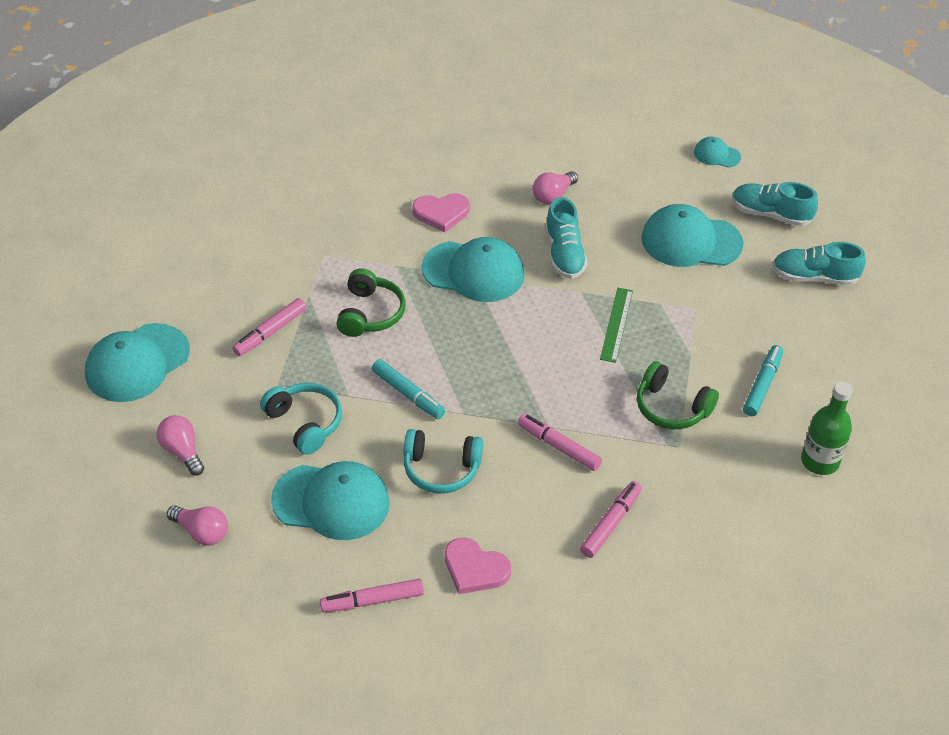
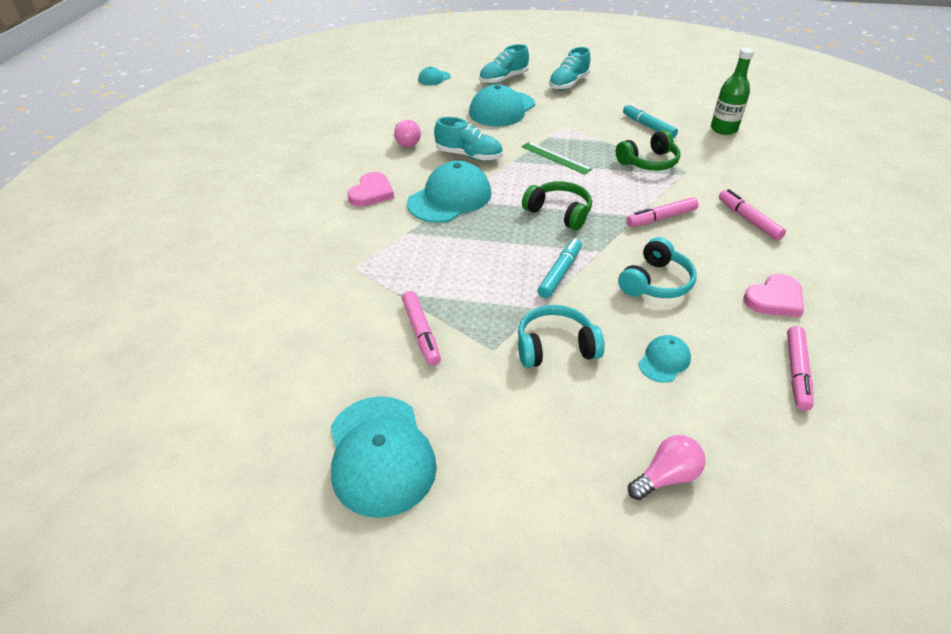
camera: 60 degrees left, 5 degrees down
pink light bulb [157,415,204,476] -> none
turquoise cap [271,461,390,540] -> turquoise cap [638,335,691,383], size x0.50
green headphones [336,269,406,337] -> green headphones moved to [522,181,592,230]
turquoise marker [372,359,445,419] -> turquoise marker turned 45 degrees counterclockwise [537,238,582,298]

